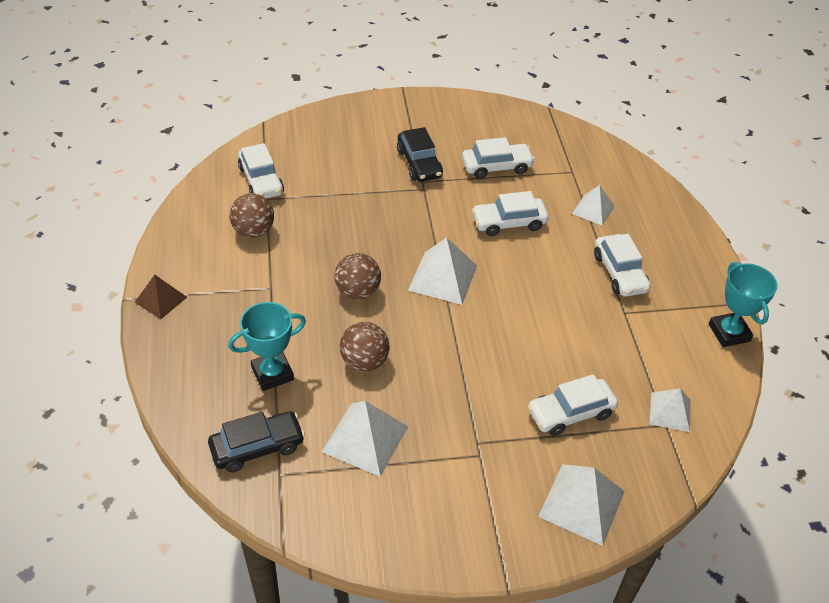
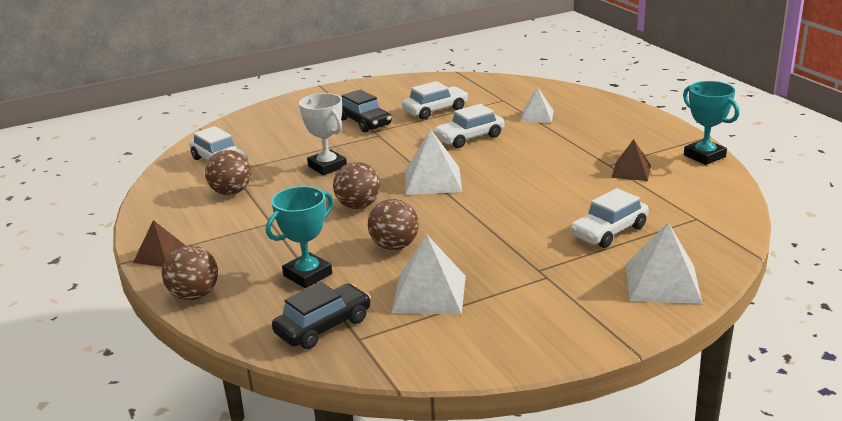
camera: 15 degrees left, 20 degrees down
white car [594,234,651,297] -> none
white pyramid [650,388,691,432] -> none
none -> brown ball [162,245,218,300]
none -> white trophy [299,93,347,175]
none -> brown pyramid [611,139,651,181]

